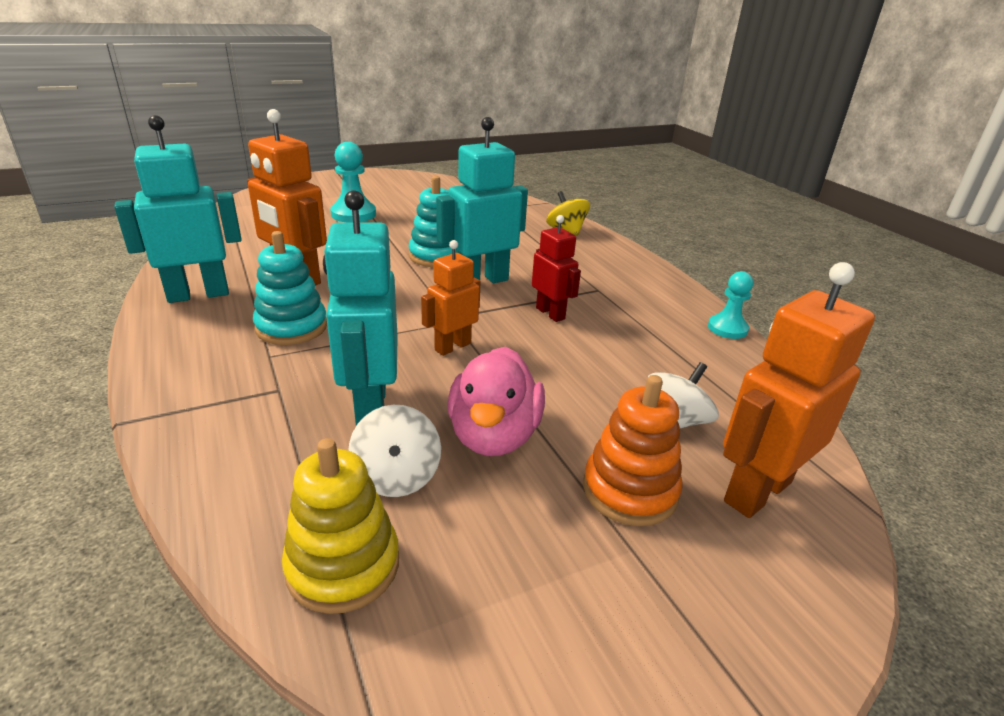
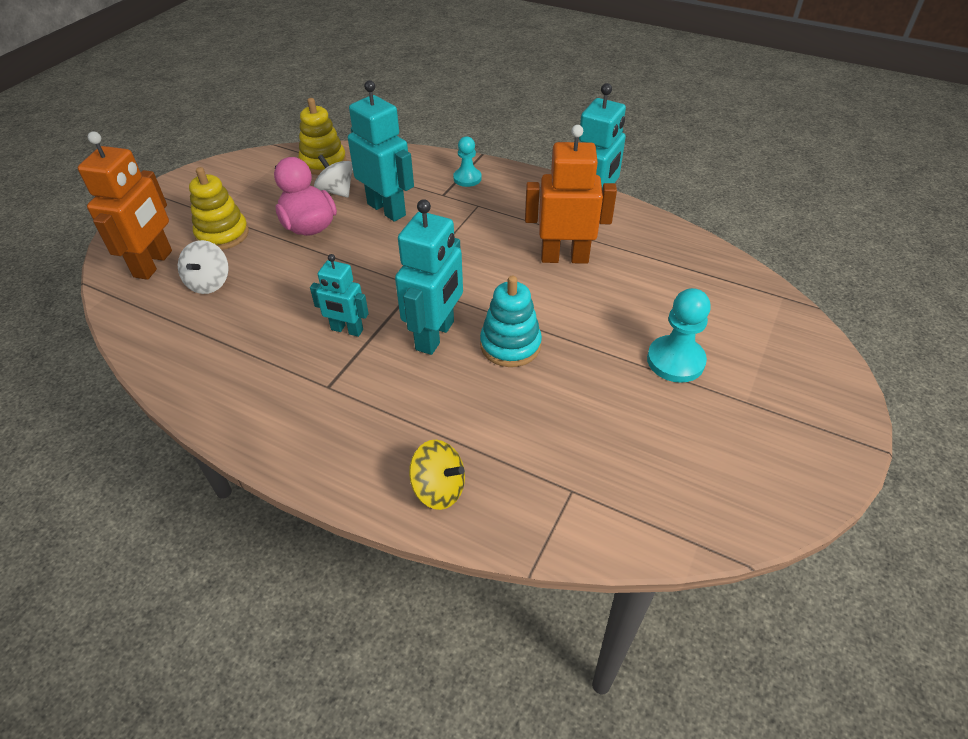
camera: 145 degrees right, 15 degrees up
turquoise stacking toy [253,231,327,345] -> none
orange robot [421,240,481,356] -> none
red robot [532,215,581,322] -> turquoise robot [310,254,369,337]
orange stacking toy [583,375,683,526] -> yellow stacking toy [189,167,249,250]
turquoise pawn [708,271,753,339] -> turquoise pawn moved to [453,136,482,187]

